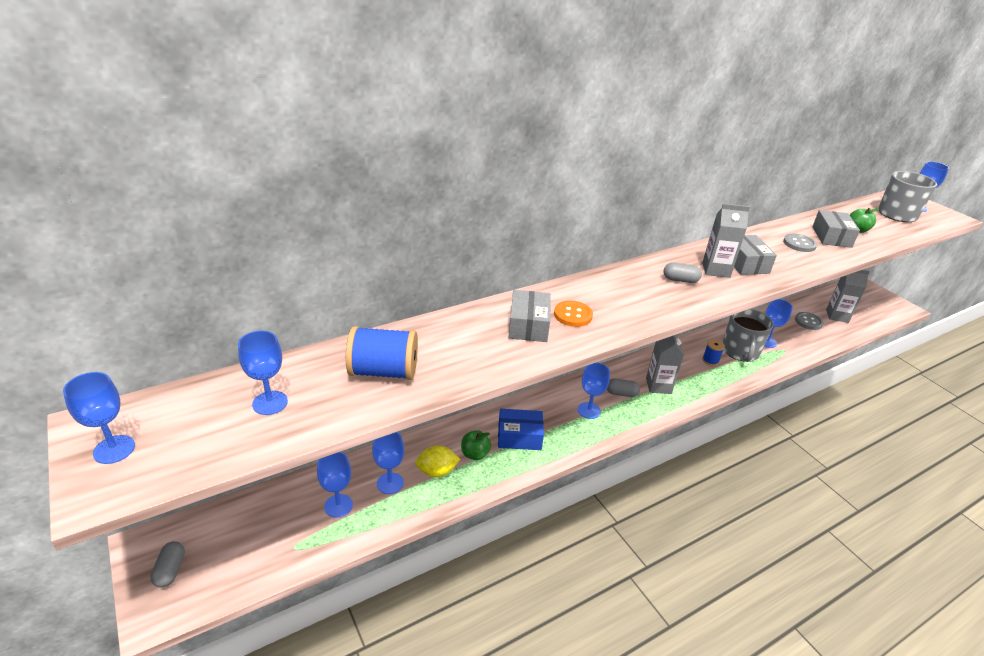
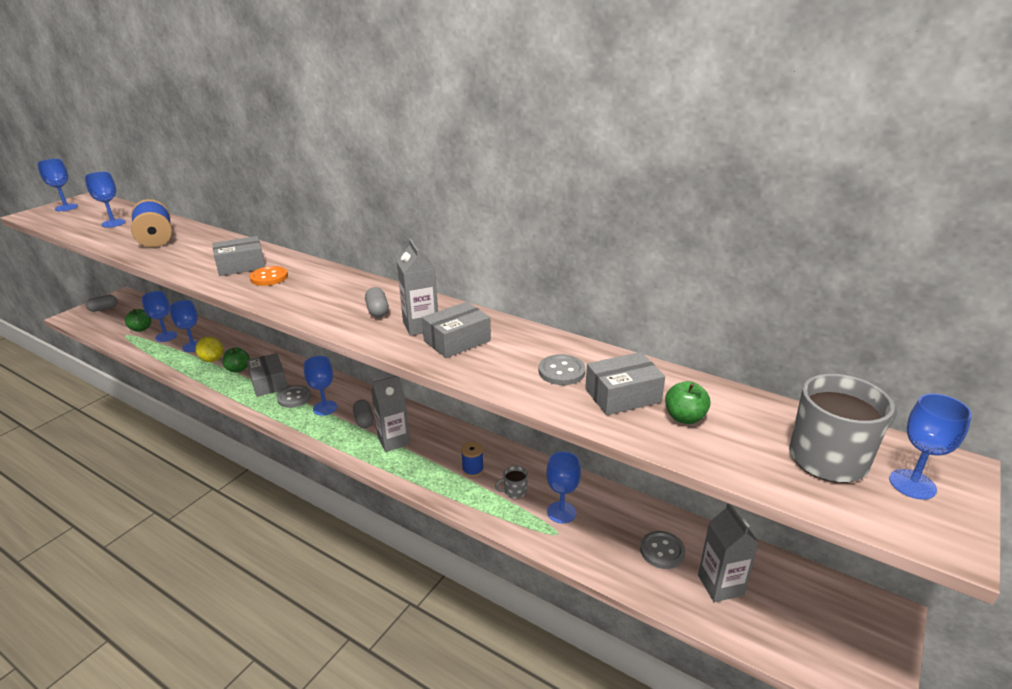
camera: 65 degrees right, 5 degrees down
blue box [498,409,544,450] -> grey box [246,353,288,397]
grey mug [722,309,773,362] -> grey mug [495,466,528,499], size x0.43
none -> green apple [125,309,151,332]
none -> grey button [277,385,311,408]

